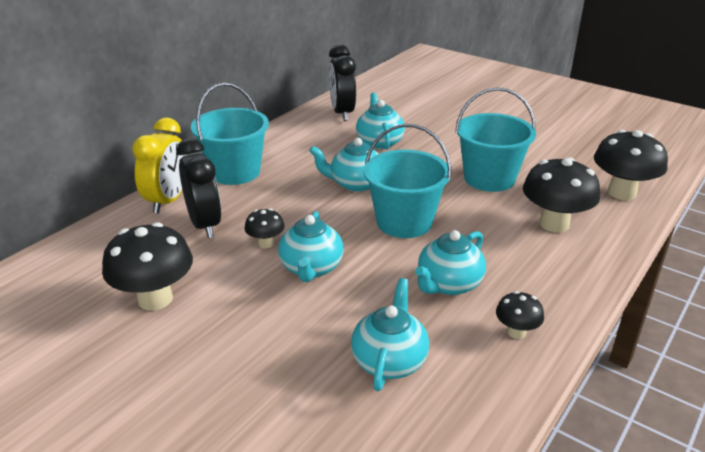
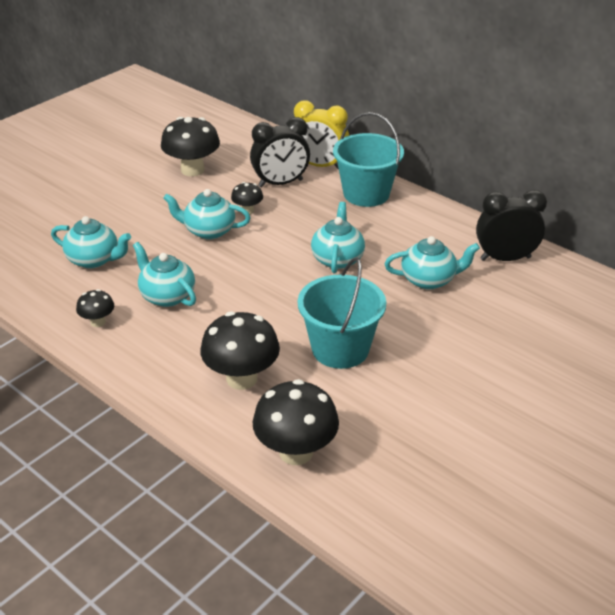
camera: 95 degrees right, 5 degrees up
turquoise bucket [363,124,452,238] -> none

